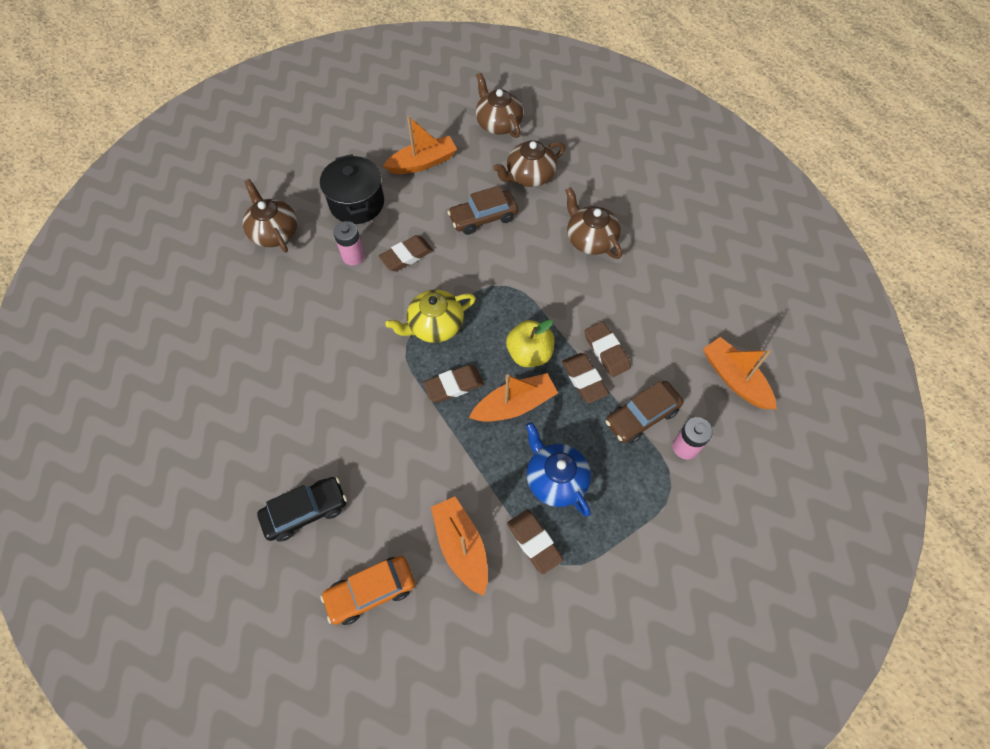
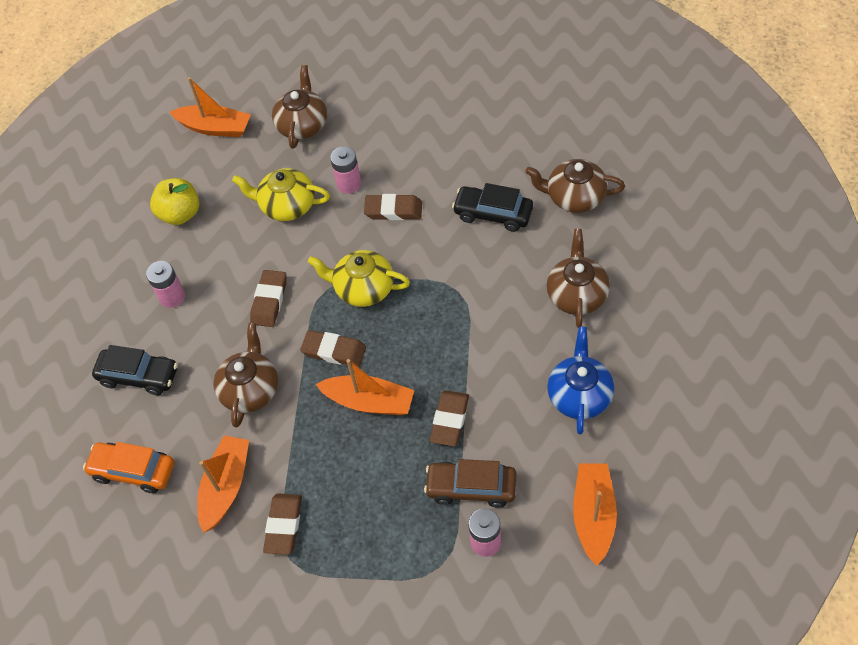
camera: 45 degrees right, 5 degrees down
black pot [320,154,384,224] -> none
orange boat [383,116,457,174] -> orange boat moved to [170,77,251,137]
brown car [448,186,518,235] -> black car [452,183,533,232]
brown teapot [476,73,523,138] -> brown teapot moved to [213,323,278,428]
yellow apple [506,320,554,367] -> yellow apple moved to [150,178,199,225]
blue teapot [526,422,591,516] -> blue teapot moved to [547,327,614,435]
brown eraser [584,322,631,377] -> brown eraser moved to [250,270,286,327]
none -> pink battery [146,261,185,308]
none -> yellow teapot [232,168,330,221]

